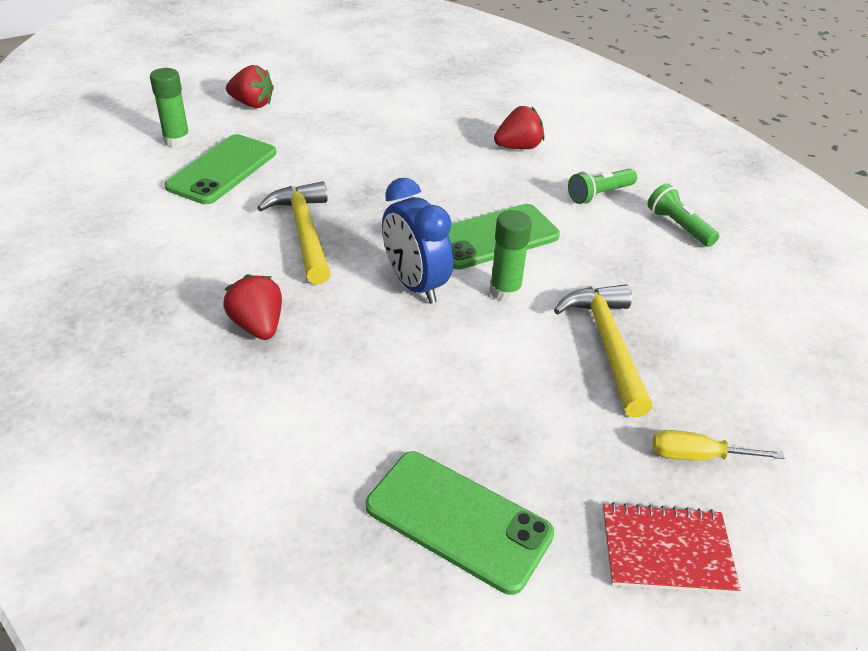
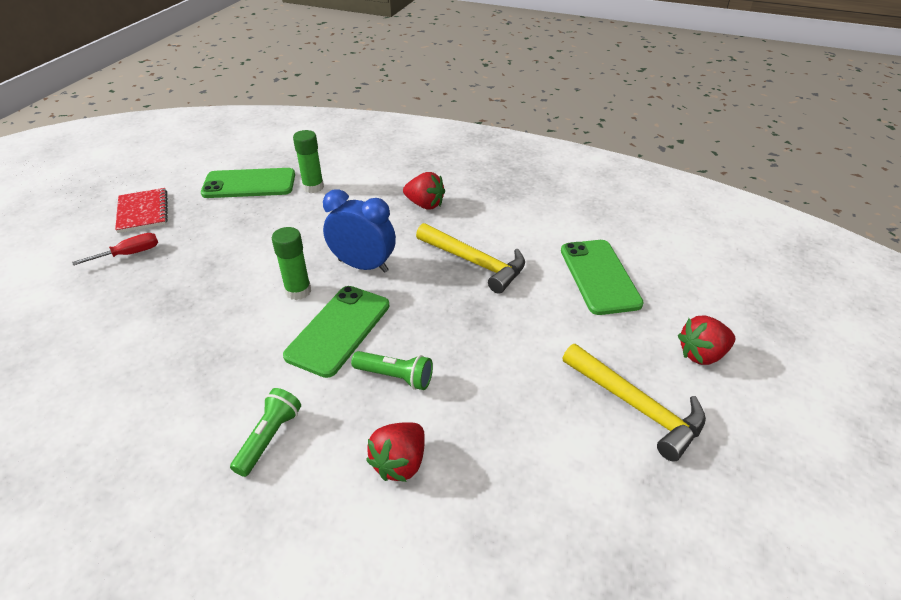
camera: 145 degrees right, 0 degrees up
green glue stick [150,68,191,147] -> green glue stick moved to [293,130,324,193]
yellow hammer [554,284,653,417] -> yellow hammer moved to [562,344,706,462]
red notebook [603,503,741,594] -> red notebook turned 75 degrees counterclockwise [115,188,168,233]
green flashlight [647,183,719,247] -> green flashlight moved to [351,351,433,390]
yellow screwdriver [652,430,784,461] -> red screwdriver [72,233,158,265]

